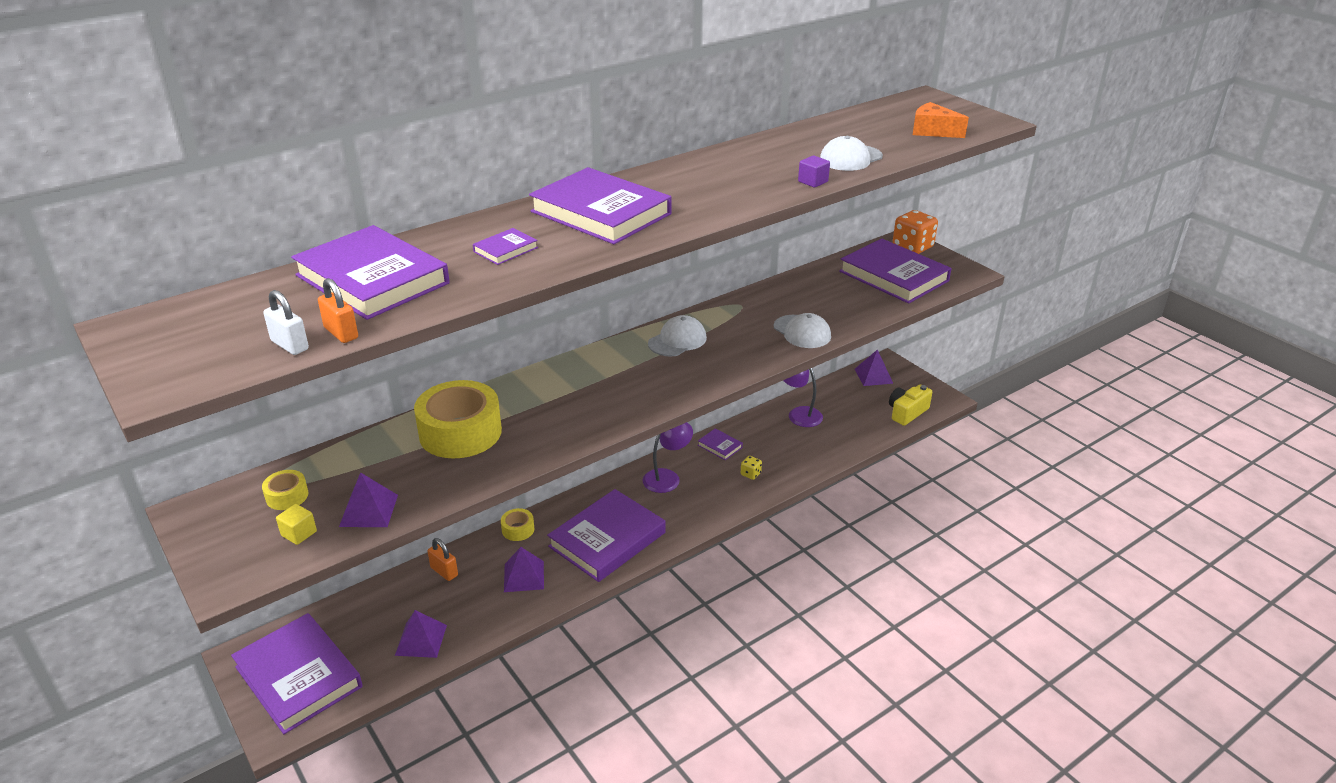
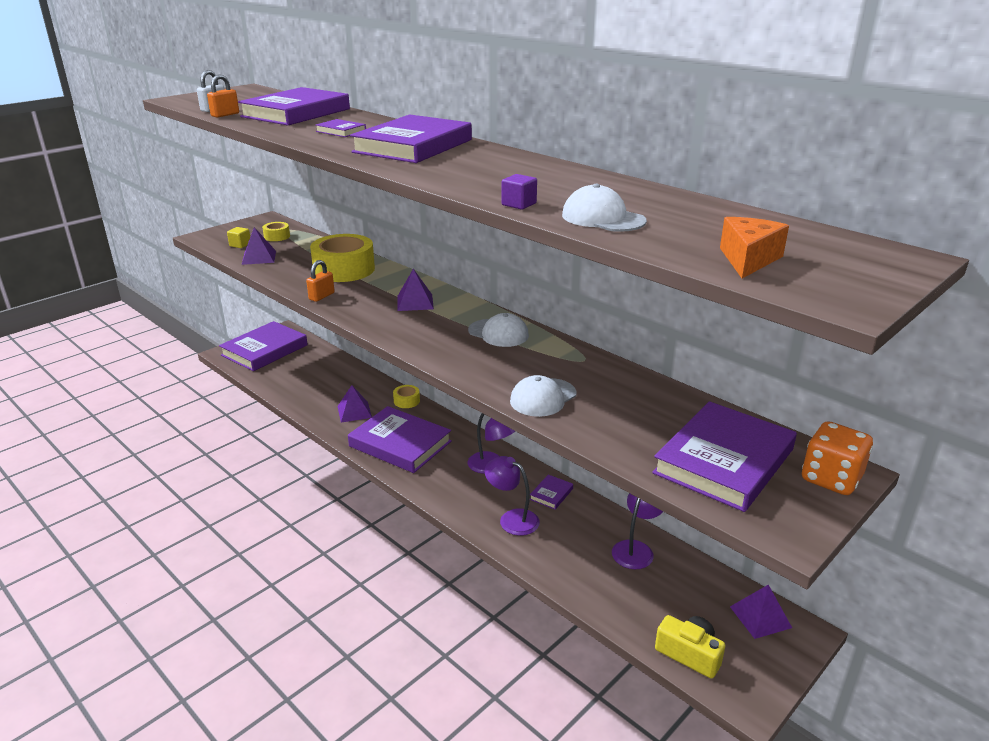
camera: 80 degrees right, 5 degrees down
purple pyramid [395,610,447,658] -> purple pyramid moved to [397,269,434,311]
orange padlock [427,538,458,581] -> orange padlock moved to [306,260,335,302]
yellow dice [741,456,762,480] -> purple lamp [485,456,540,536]

